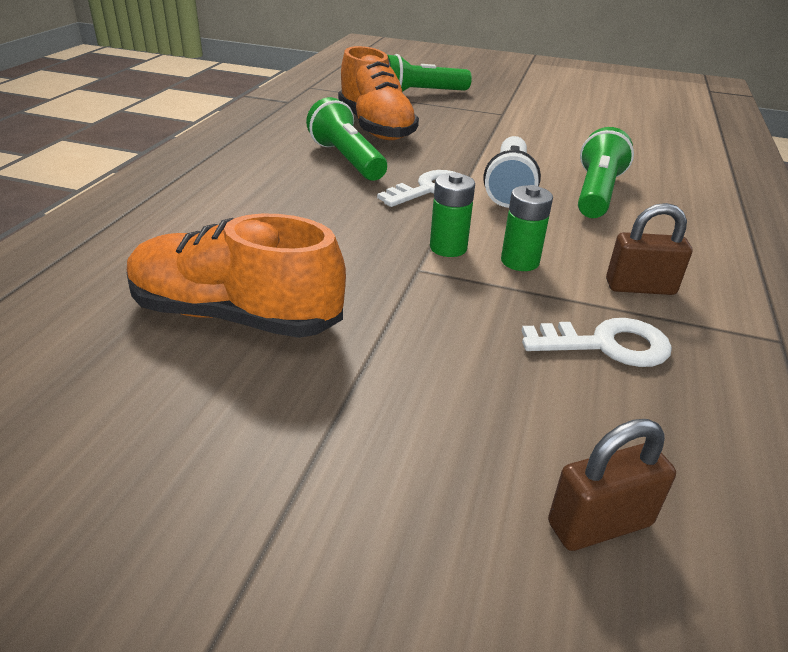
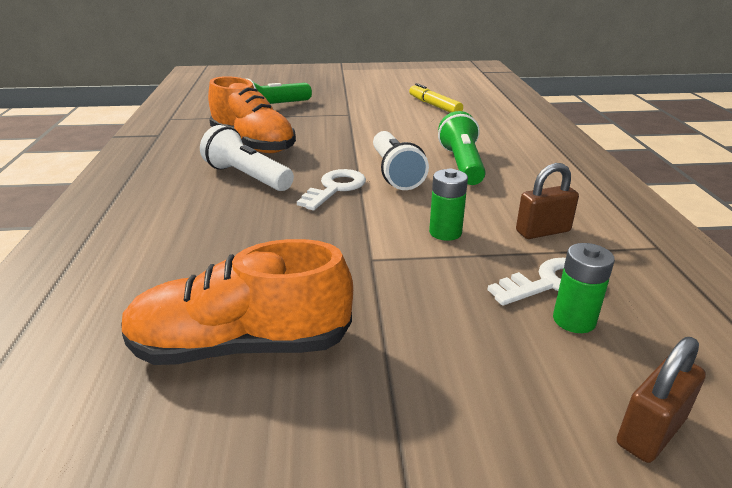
camera: 20 degrees left, 5 degrees down
green flashlight [306,97,387,181] -> white flashlight [200,125,294,191]
green battery [430,172,475,257] -> green battery moved to [553,243,615,333]
none -> yellow marker [409,83,463,113]

